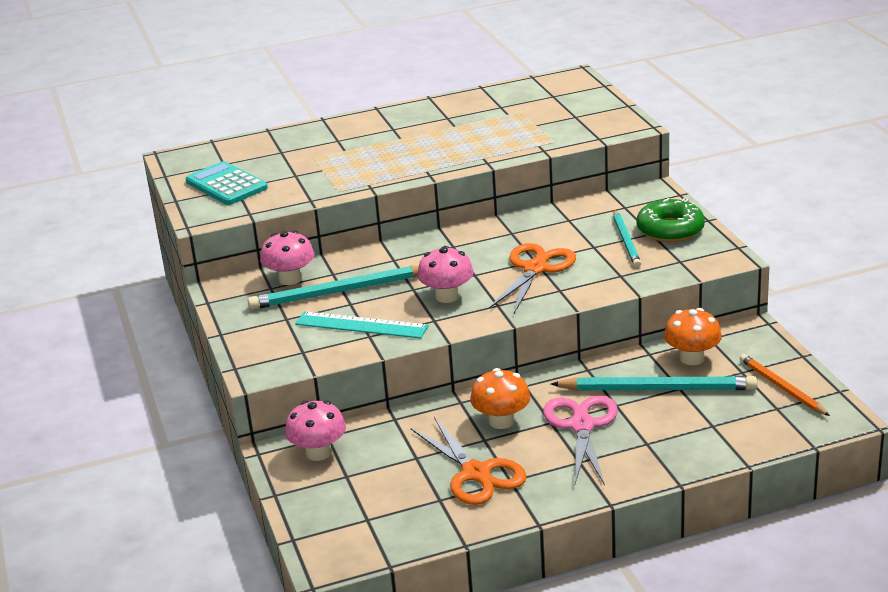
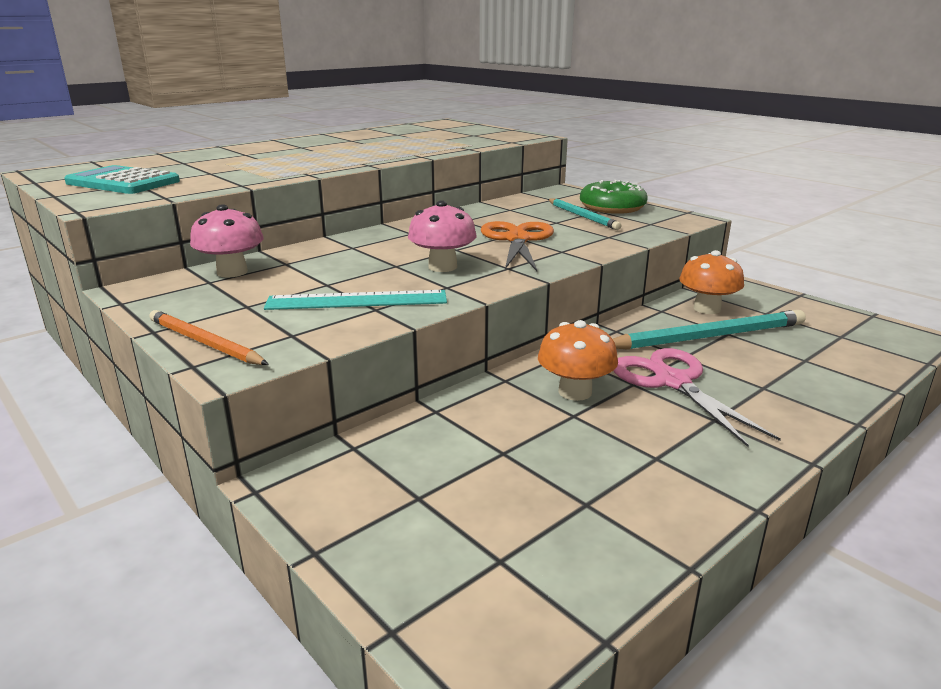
camera: 25 degrees left, 5 degrees down
turquoise pencil [248,266,419,310] -> none
pink mushroom [285,400,346,461] -> none
orange scissors [411,417,527,505] -> none
orange pencil [740,354,830,416] -> orange pencil moved to [149,310,269,365]

